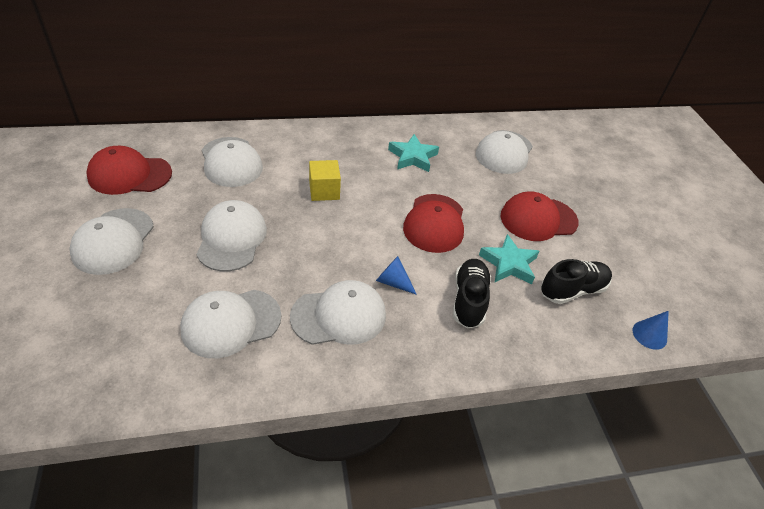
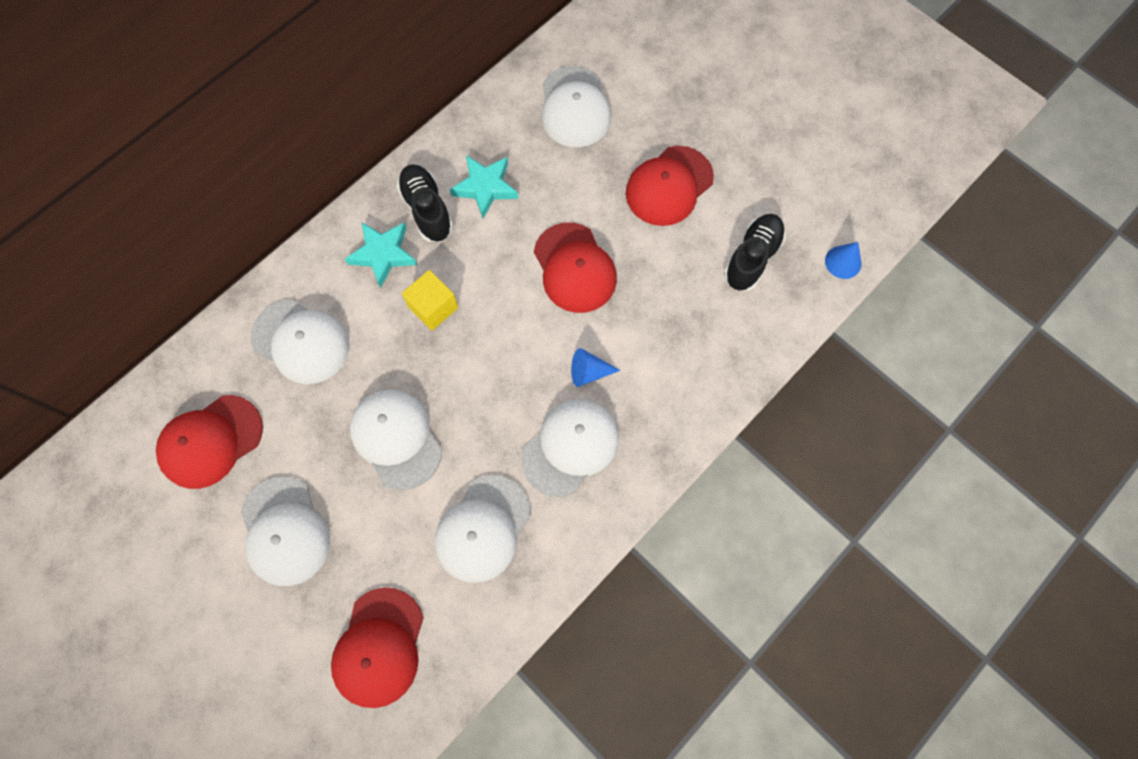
camera: 30 degrees left, 25 degrees up
black shoe [453,259,491,329] -> black shoe moved to [397,164,453,242]
turquoise star [479,234,539,285] -> turquoise star moved to [345,223,417,288]
none -> red cap [331,587,424,708]

